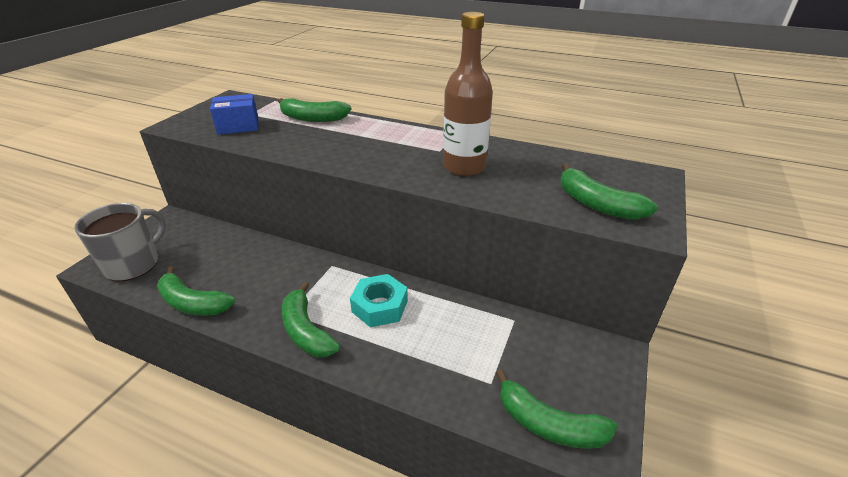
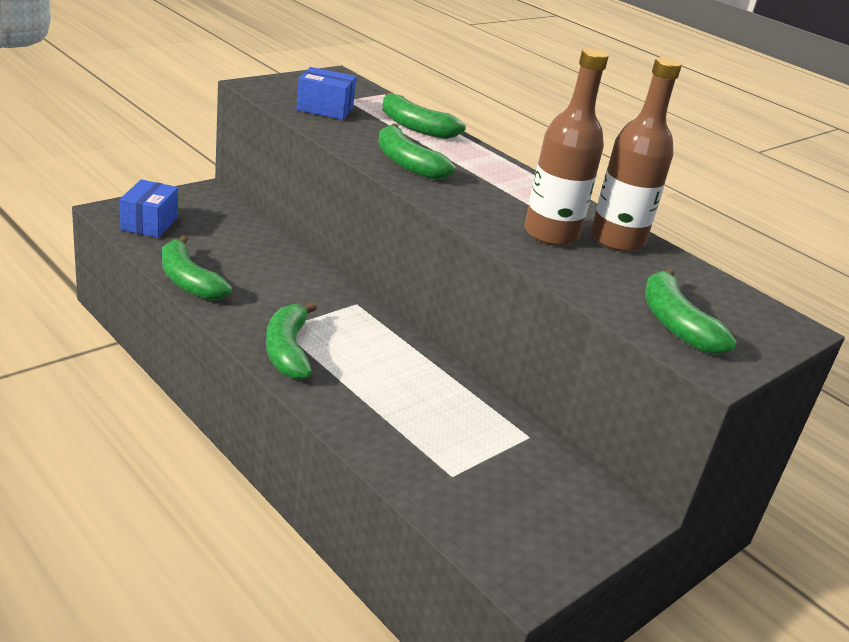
camera: 20 degrees right, 5 degrees down
grey mug [74,203,166,281] -> blue box [120,179,178,238]
turquoise nut [350,274,408,327] -> none
green banana [495,369,618,449] -> green banana moved to [378,123,456,180]
none -> brown bottle [591,57,682,252]

